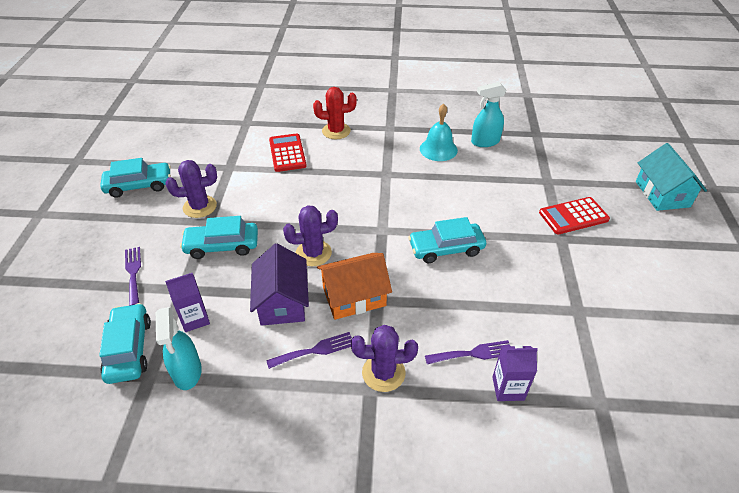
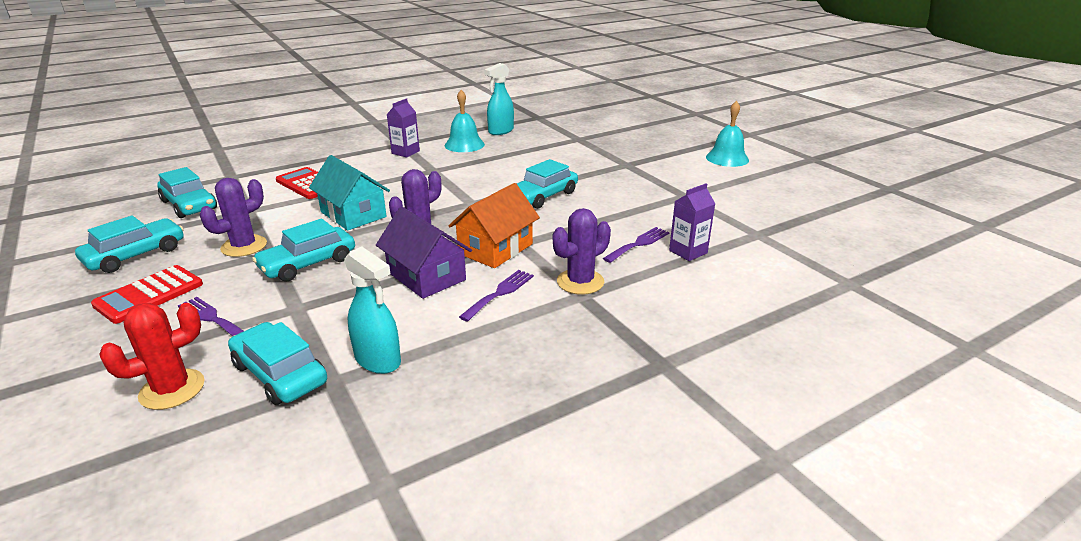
camera: 35 degrees left, 15 degrees down
purple carton [165,273,210,332] -> purple carton moved to [386,98,420,157]
red cactus [313,87,357,139] -> red cactus moved to [99,303,205,410]
red calculator [539,197,610,234] -> red calculator moved to [91,265,203,324]
turquoise house [636,143,707,211] -> turquoise house moved to [309,155,390,231]
none -> turquoise car [157,167,217,218]
none -> turquoise bell [706,101,749,167]

